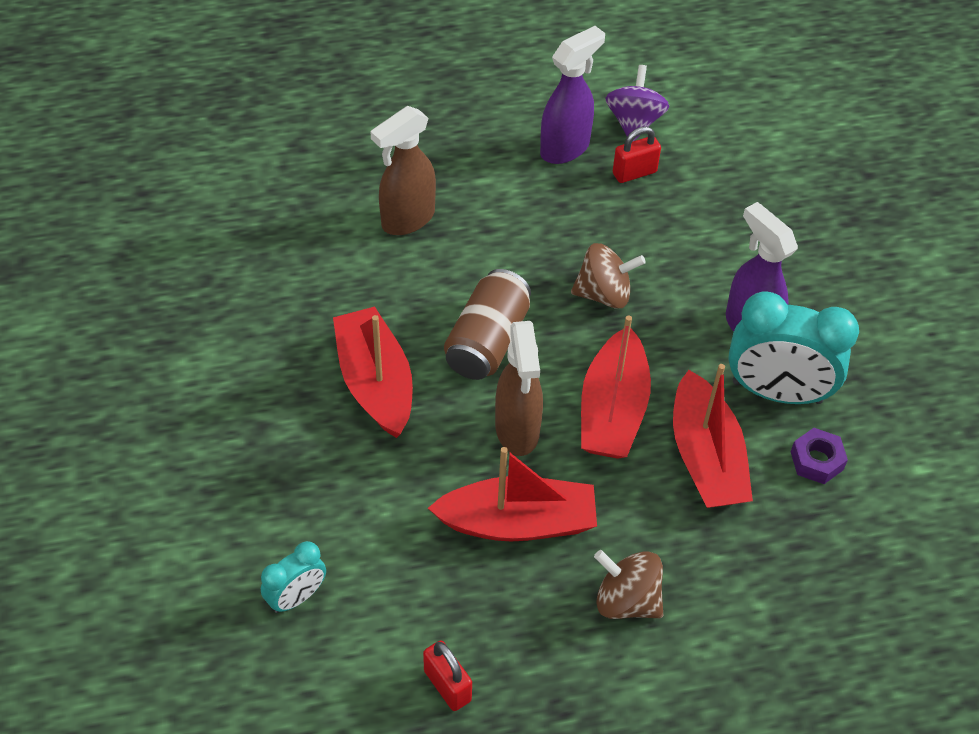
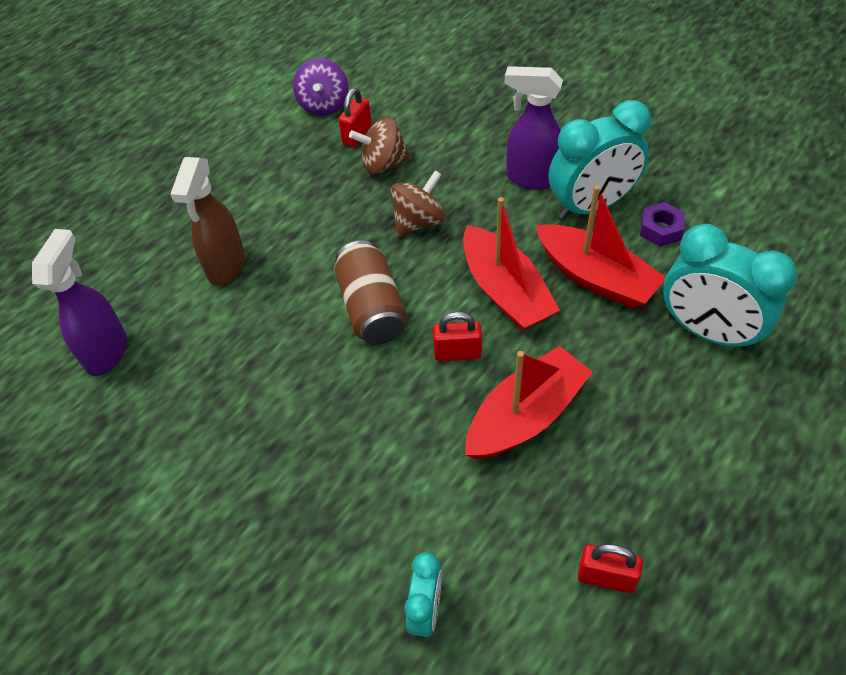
camera: 35 degrees left, 0 degrees up
red boat [333,307,413,438] -> none
brown spray bottle [495,321,543,456] -> red padlock [433,312,482,361]
purple spray bottle [540,26,605,164] -> purple spray bottle moved to [32,229,127,376]
brown spinning top [594,550,663,619] -> brown spinning top moved to [349,117,411,174]
purple spinning top [605,65,669,142] -> purple spinning top turned 150 degrees counterclockwise [293,58,348,116]
none -> turquoise clock [663,224,797,351]

